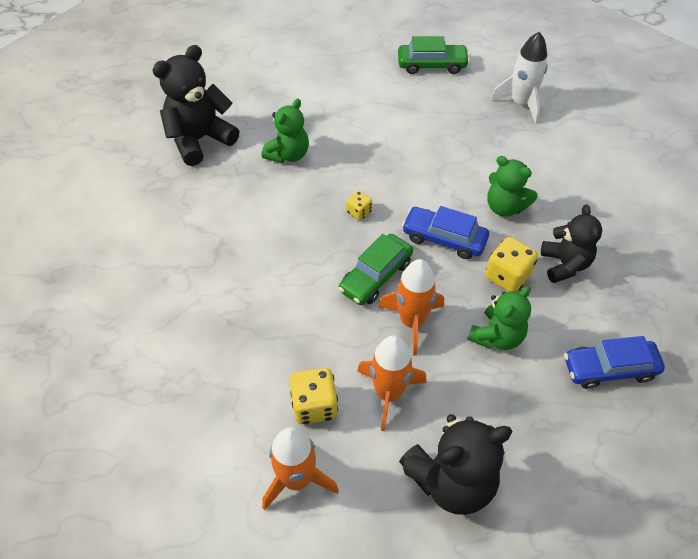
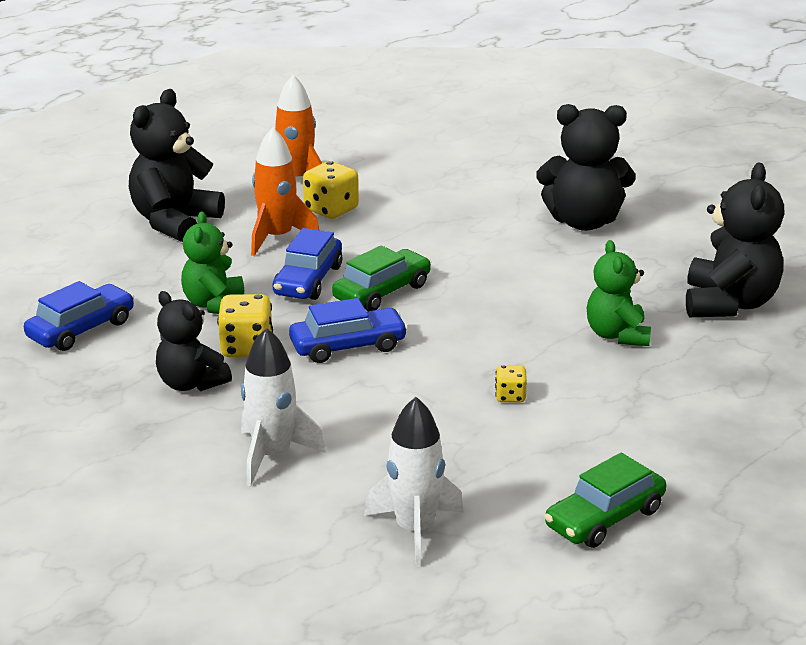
camera: 140 degrees right, 25 degrees down
green car [338,234,413,305] -> green car turned 45 degrees clockwise [332,245,431,311]
yellow dice [347,191,372,221] -> yellow dice moved to [495,365,527,403]
orange rocket [378,259,444,355] -> blue car [273,228,342,300]
green teddy bear [487,156,538,217] -> none
none -> white rocket [241,328,326,486]
none -> black teddy bear [536,104,636,231]

